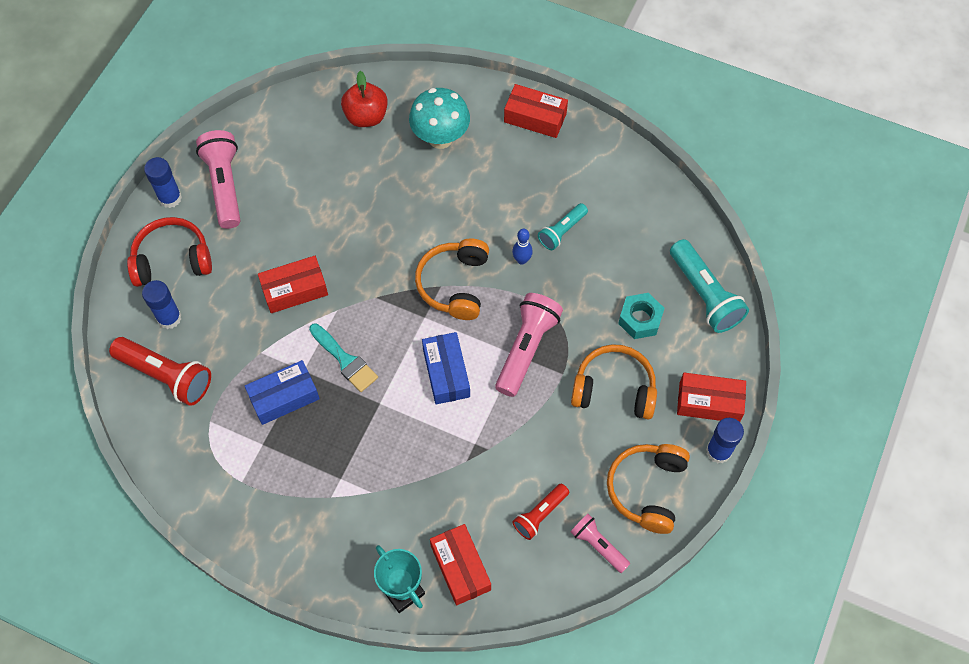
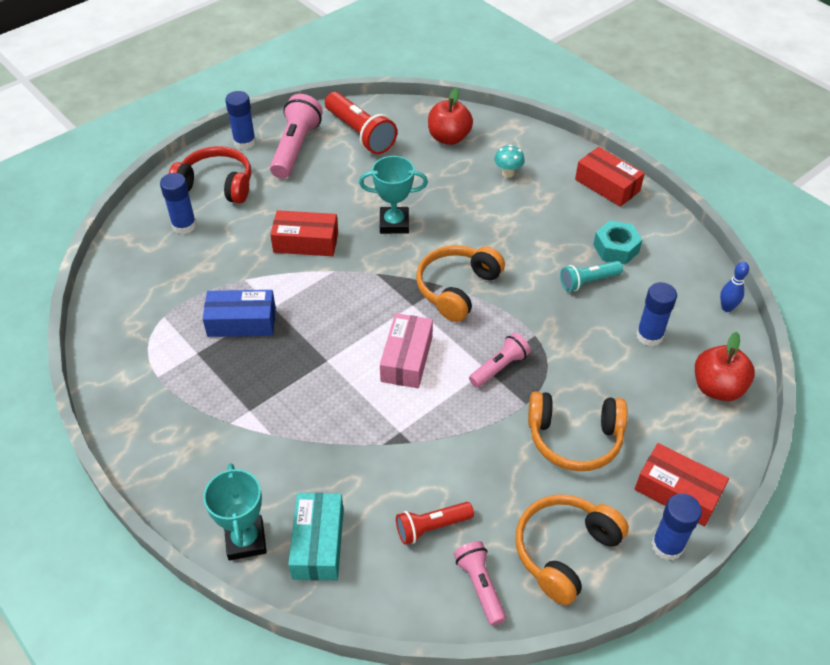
camera: 25 degrees right, 15 degrees down
red flashlight [109,337,211,406] -> red flashlight moved to [325,92,397,154]
turquoise brush [309,323,378,392] -> none
turquoise mushroom [409,88,470,149] -> turquoise mushroom [494,145,525,178], size x0.50
blue box [422,332,470,405] -> pink box [380,313,433,388]
red box [430,524,491,605] -> turquoise box [288,493,344,581]
pink flashlight [495,293,563,397] -> pink flashlight [469,333,531,388], size x0.59
blue bowling pin [512,229,533,264] -> blue bowling pin moved to [720,262,749,312]
orange headphones [571,344,657,419] -> orange headphones turned 150 degrees clockwise [528,392,628,471]
turquoise nut [618,293,664,339] -> turquoise nut moved to [593,221,642,265]
turquoise flashlight [670,239,749,333] -> red apple [695,332,755,401]
none -> turquoise trophy [359,156,428,234]
none -> blue glue stick [636,282,677,346]

